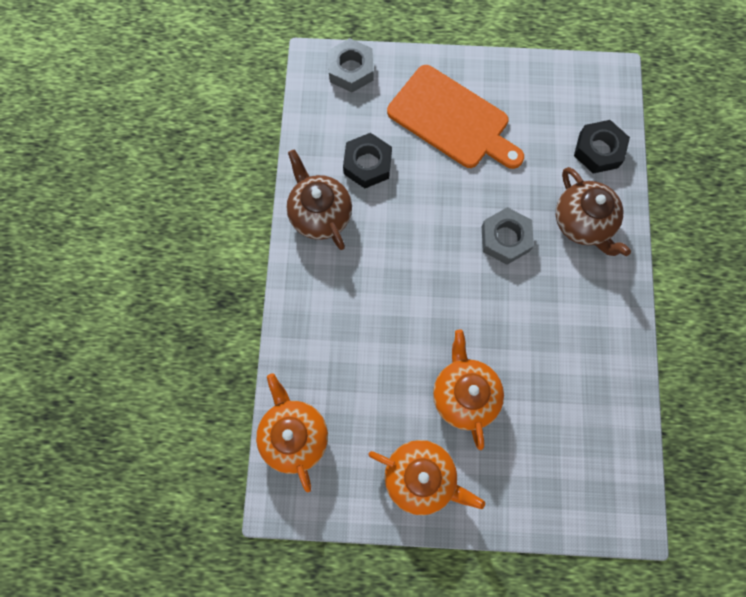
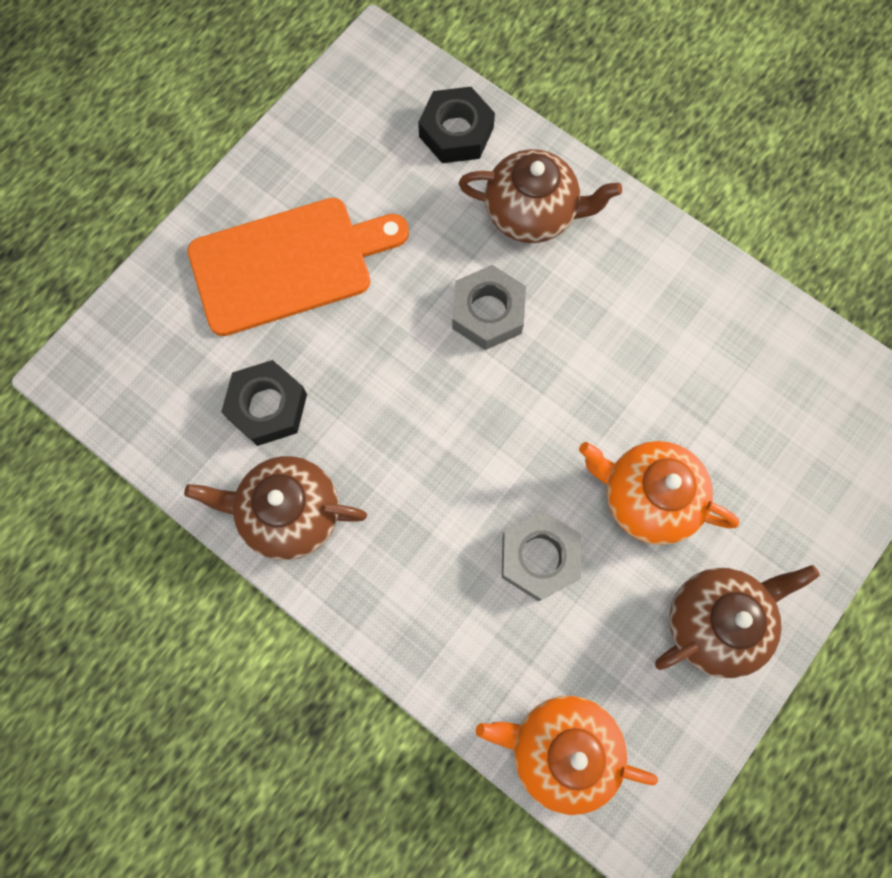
camera: 55 degrees left, 0 degrees up
grey nut [328,38,374,92] -> grey nut moved to [502,511,581,601]
orange teapot [368,440,485,515] -> brown teapot [655,565,820,678]

